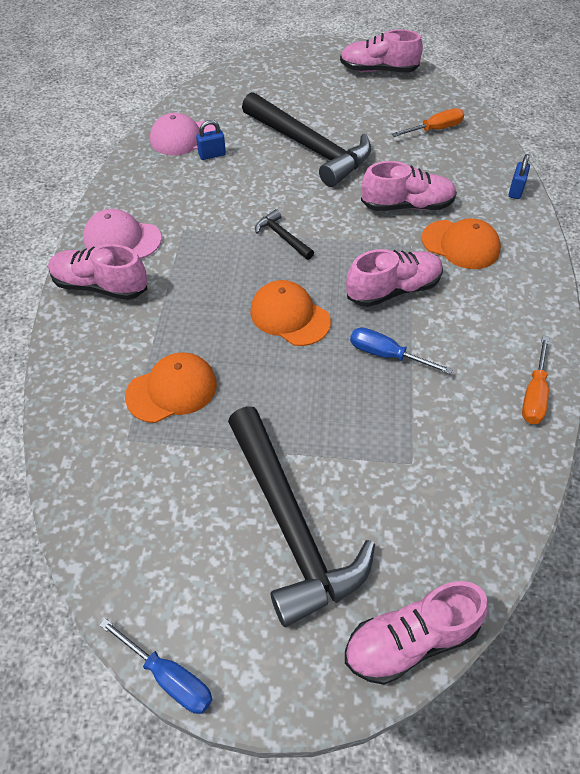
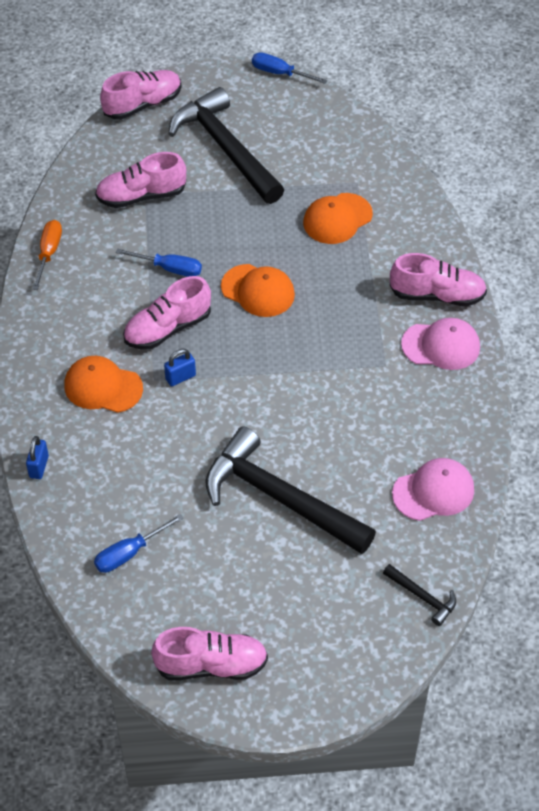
camera: 170 degrees right, 0 degrees up
blue padlock [196,120,226,160] -> blue padlock moved to [164,349,196,386]
black hammer [255,209,314,260] -> black hammer moved to [383,564,456,626]
pink shoe [361,161,457,211] -> pink shoe moved to [95,152,186,208]
orange screwdriver [392,108,464,137] -> blue screwdriver [94,514,184,573]

